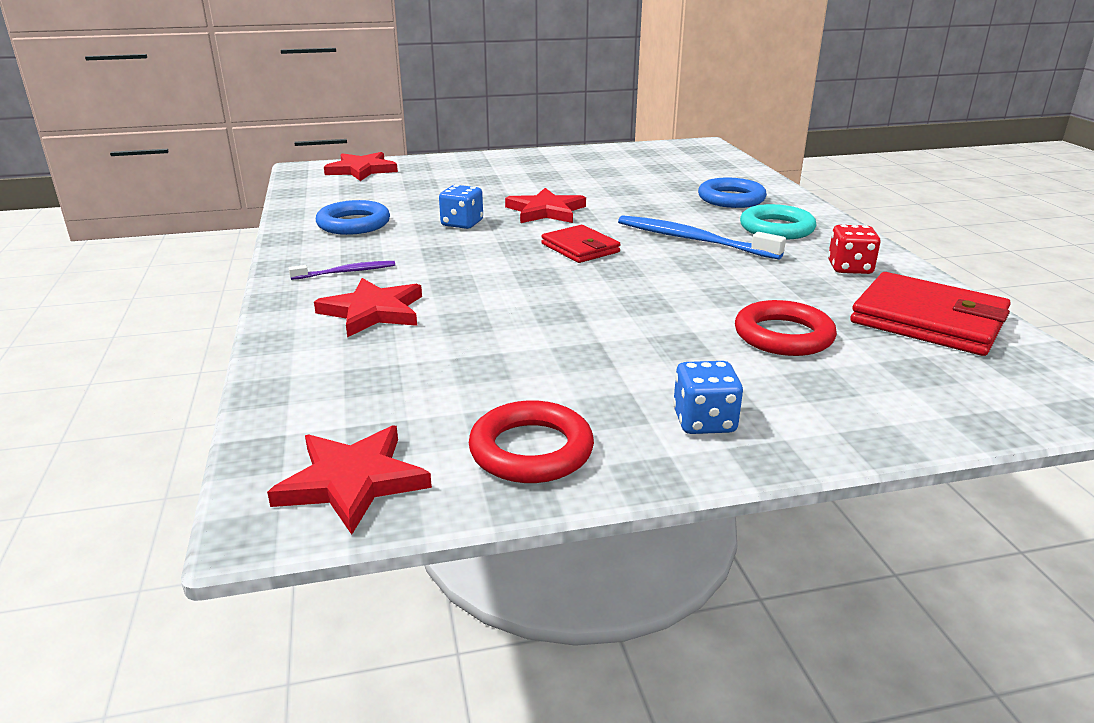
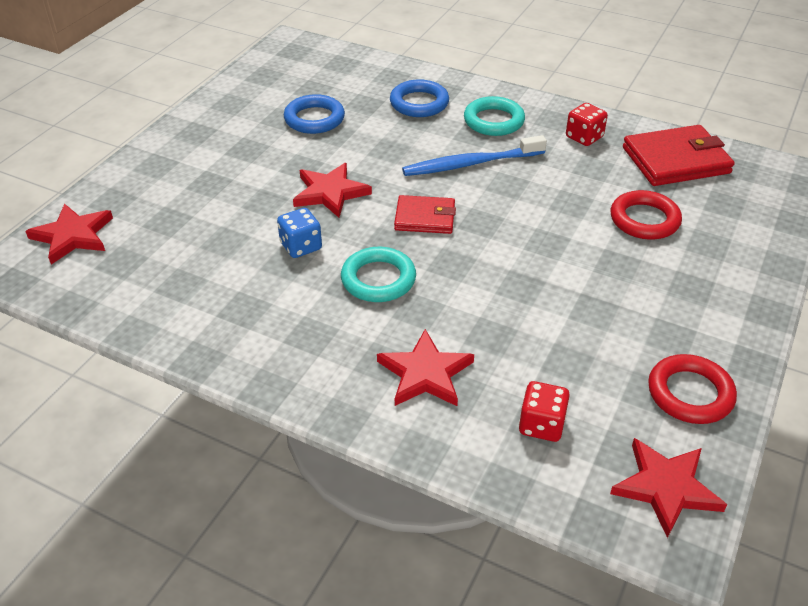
camera: 50 degrees left, 15 degrees up
purple toothbrush [289,261,395,280] -> none
blue ring [316,200,390,235] -> blue ring moved to [284,94,345,134]
blue dice [673,361,743,434] -> none
none -> turquoise ring [341,247,416,302]
none -> red dice [519,381,570,442]

